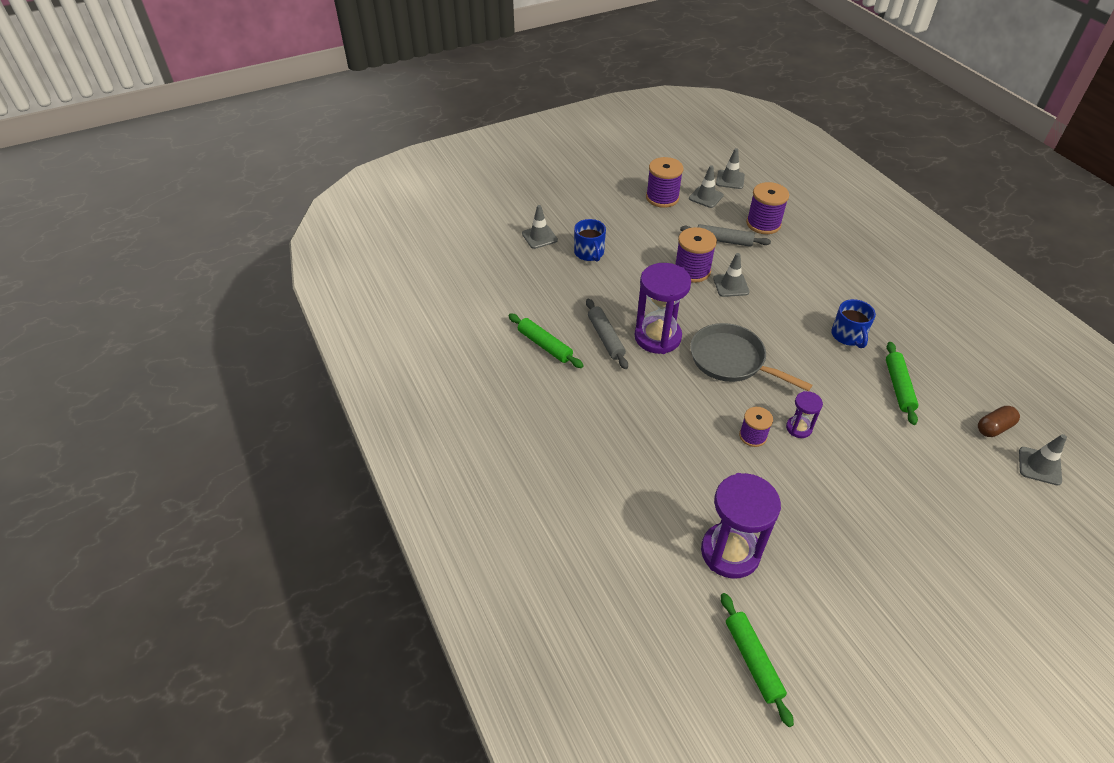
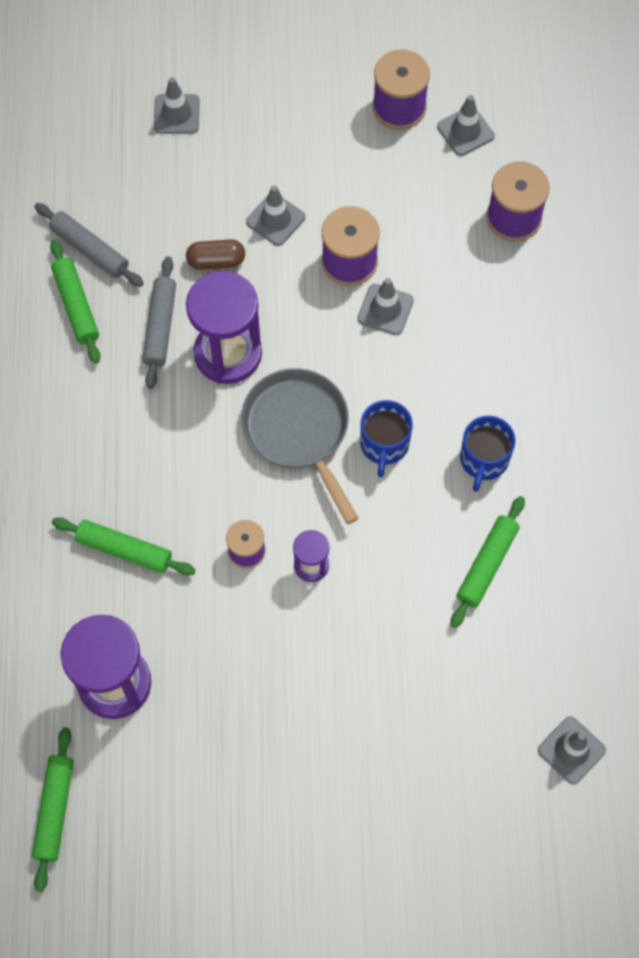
camera: 25 degrees right, 20 degrees up
blue mug [574,219,606,262] -> blue mug moved to [360,400,413,477]
grey rolling pin [680,224,771,247] -> grey rolling pin moved to [34,203,144,287]
grey traffic cone [716,148,745,189] -> grey traffic cone moved to [246,185,305,246]
brown capsule [978,406,1020,437] -> brown capsule moved to [186,239,245,270]
none -> green rolling pin [52,517,195,576]

